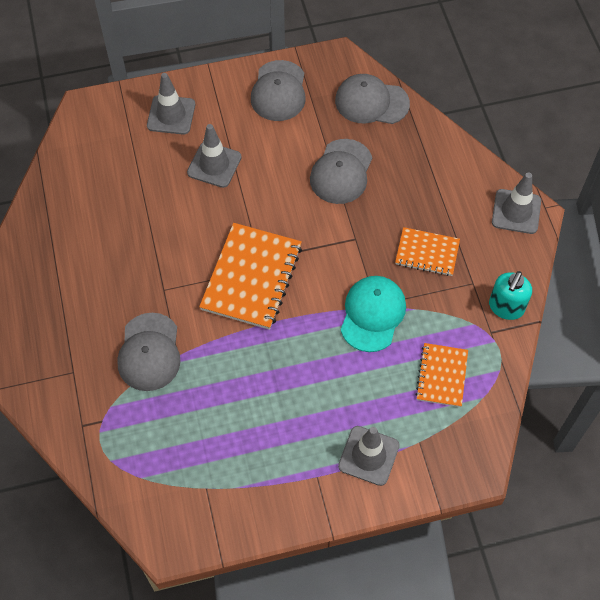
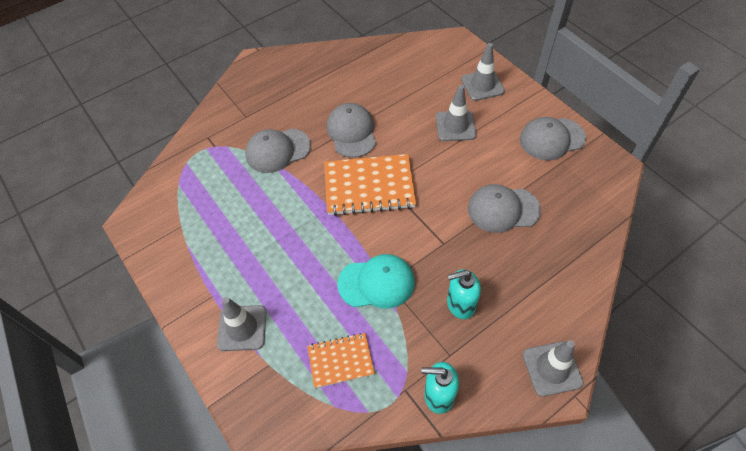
camera: 70 degrees right, 5 degrees down
grey cap [335,74,410,124] -> grey cap moved to [327,103,376,158]
orange notebook [395,227,460,276] -> turquoise soap dispenser [447,269,481,319]

